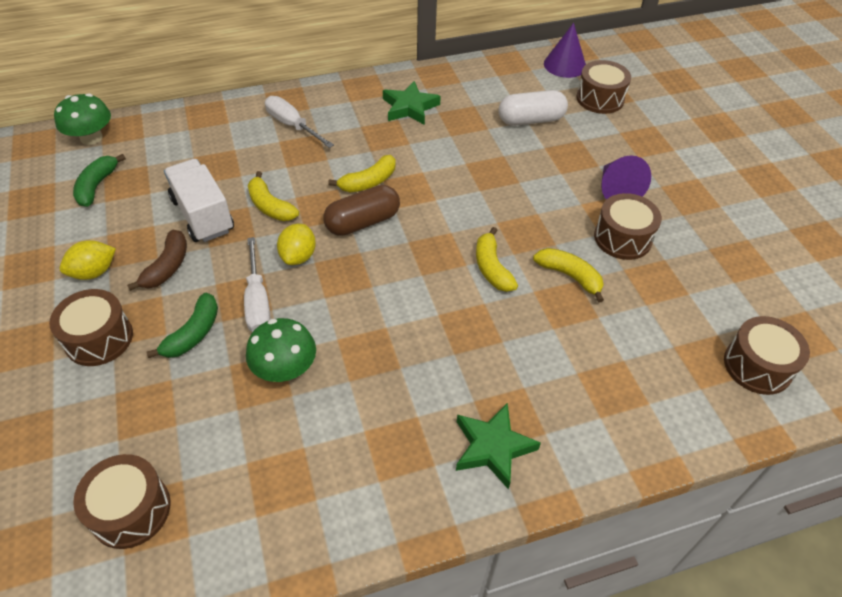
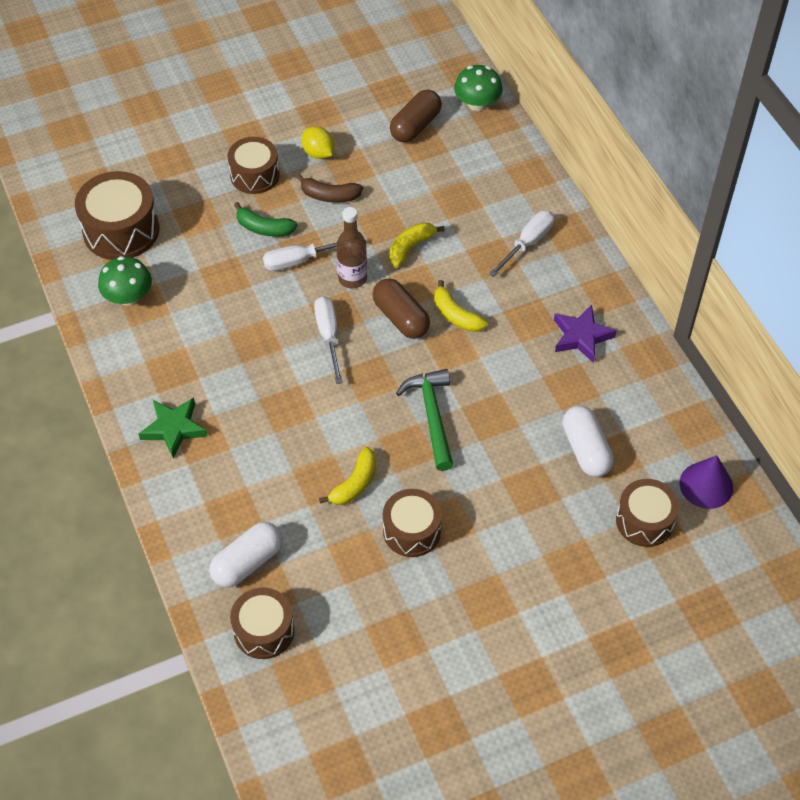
camera: 85 degrees right, 5 degrees up
green banana [73,154,126,207] -> brown capsule [390,90,442,143]
brown drum [73,454,171,549] -> brown drum [75,171,159,260], size x1.50
white truck [164,159,234,242] -> none
green mushroom [246,318,316,382] -> green mushroom moved to [98,256,152,306]
yellow lemon [277,224,316,265] -> brown bottle [336,207,367,288]
green star [383,81,441,125] -> purple star [554,305,617,363]
yellow banana [476,227,518,292] -> none
purple cone [601,155,651,200] -> none
none -> white capsule [209,522,282,588]
none -> white screwdriver [314,296,343,384]
none -> green hammer [396,369,453,471]

